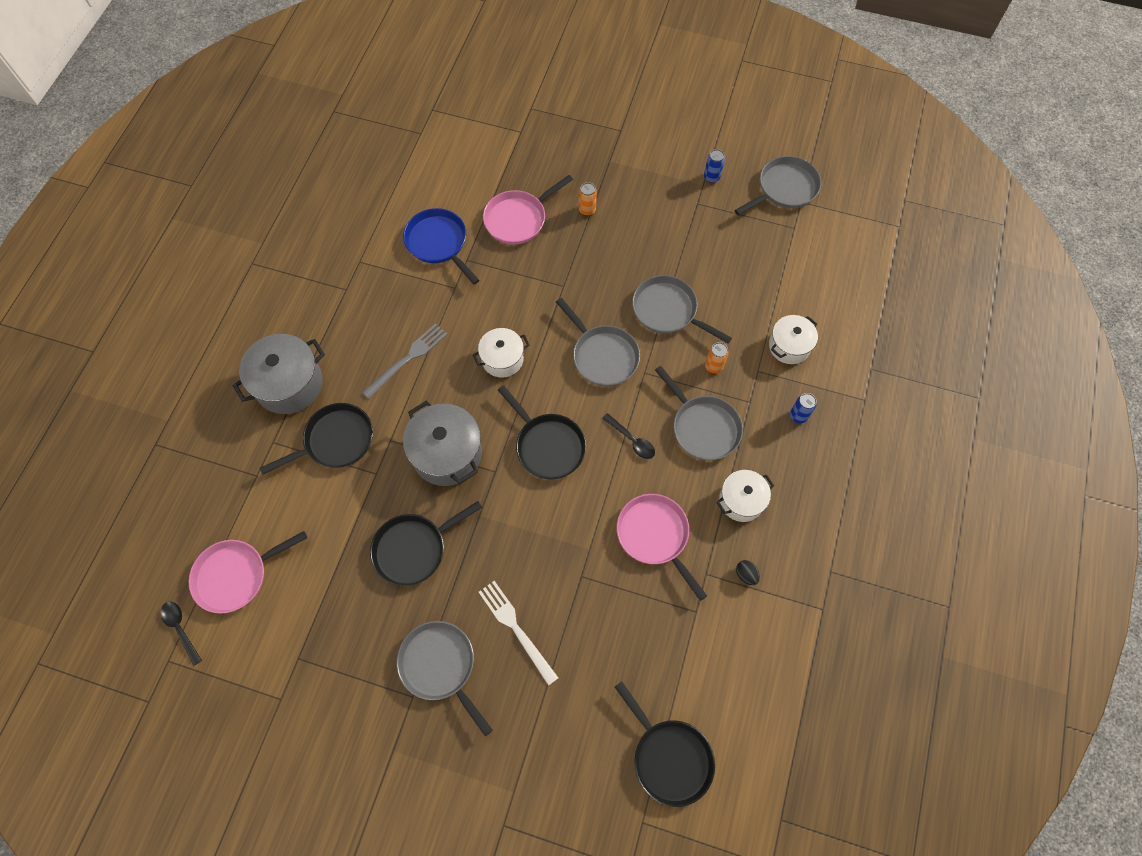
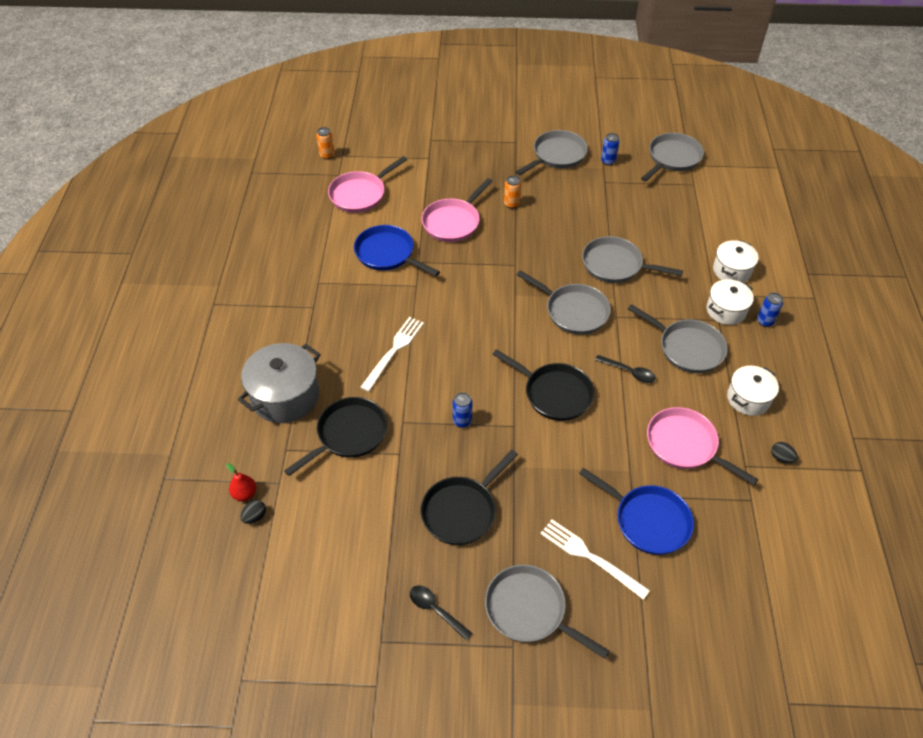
camera: 15 degrees left, 15 degrees down
black spoon [160,602,202,666] -> black spoon moved to [410,585,473,641]
pink pan [188,531,307,614] -> pink pan moved to [328,156,407,213]
grey fork [362,323,448,399] -> white fork [360,317,424,392]
grey pot [403,401,482,486] -> blue can [453,392,472,428]
white pot [473,328,529,378] -> white pot moved to [707,279,754,325]
black pan [615,681,715,807] -> none
orange can [705,342,729,373] -> orange can moved to [317,127,335,159]
none -> red pear [226,463,256,501]
none -> black egg [240,500,266,524]
none -> grey pan [516,130,588,175]
none -> blue pan [579,468,694,555]

